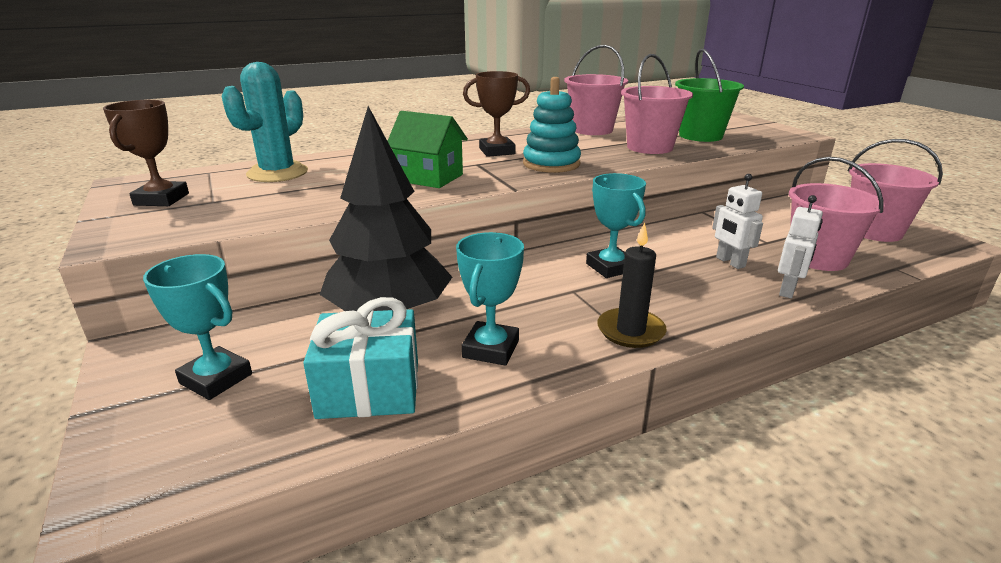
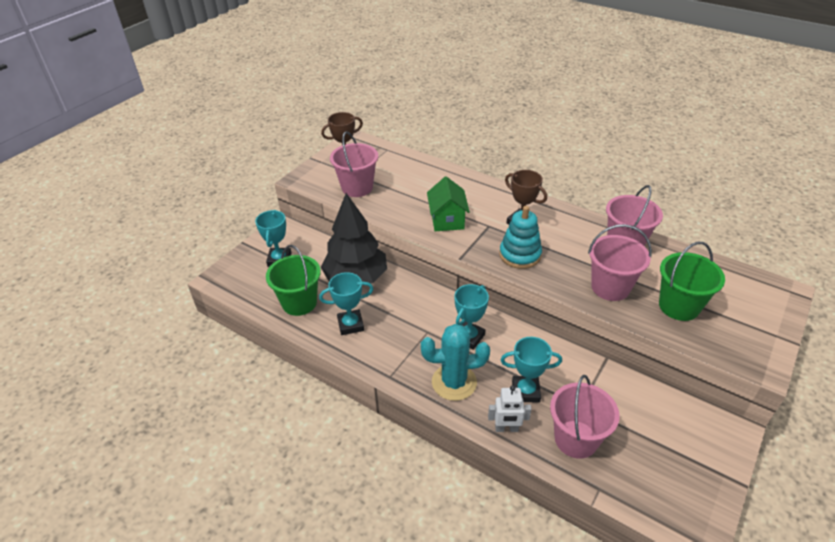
camera: 60 degrees right, 15 degrees up
turquoise cactus [222,62,308,182] -> turquoise cactus moved to [421,324,490,401]
turquoise gift [303,297,418,419] -> green bucket [266,245,321,316]
black candle [597,222,667,348] -> none
white robot [712,174,763,269] -> turquoise trophy [501,337,562,402]
pink bucket [847,139,943,242] -> pink bucket moved to [330,131,378,197]

